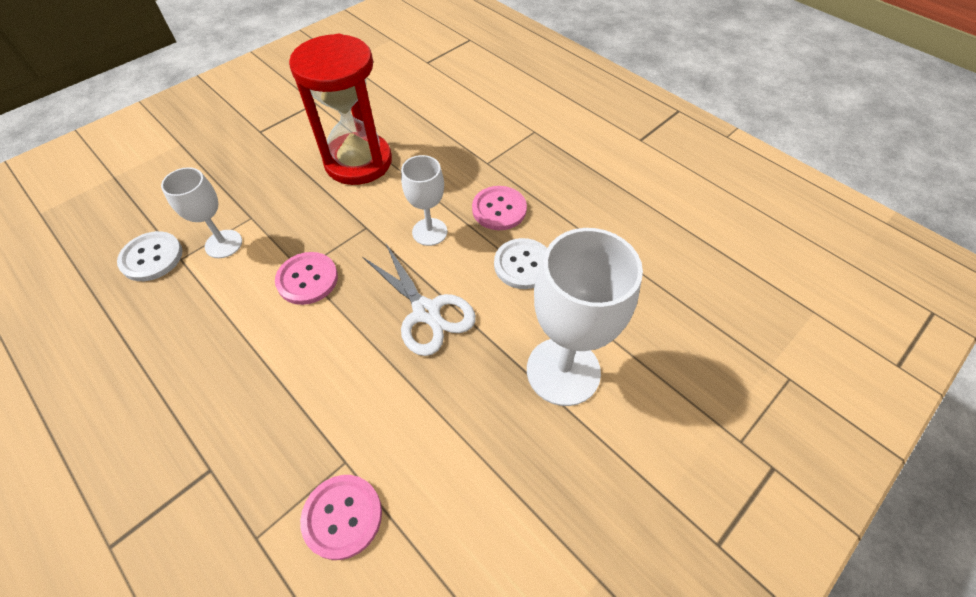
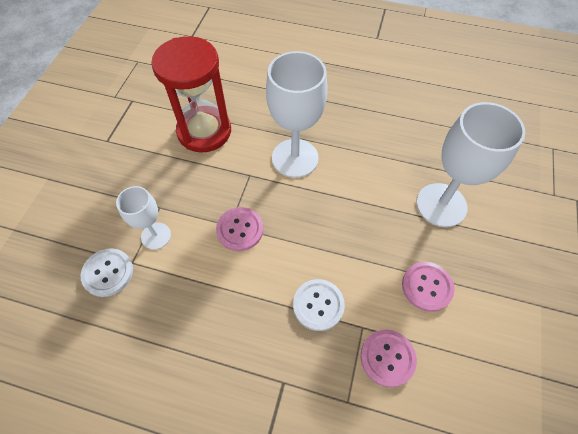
camera: 30 degrees left, 5 degrees up
white scissors [362,242,476,356] -> none
white goblet [401,155,447,246] -> white goblet [266,51,328,178], size x1.76
pink button [472,186,527,230] -> pink button moved to [402,262,455,312]
white button [494,238,547,289] -> white button moved to [293,279,345,331]

